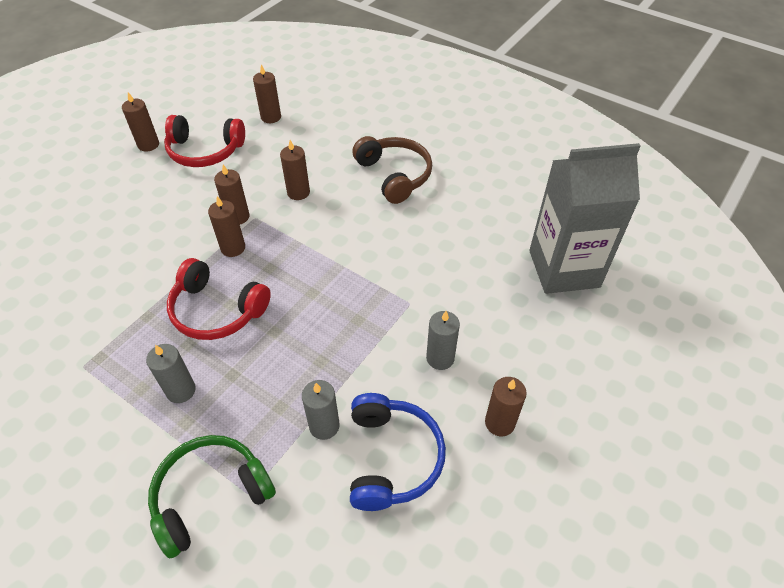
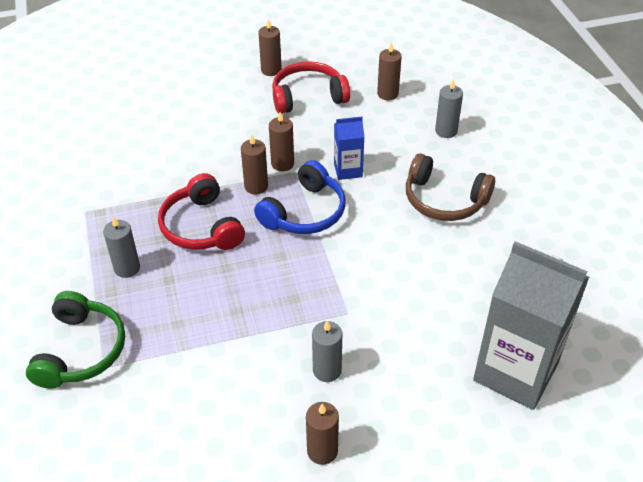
camera: 40 degrees right, 5 degrees down
green headphones [148,435,276,559] -> green headphones turned 90 degrees clockwise [26,291,125,389]
red headphones [164,115,245,167] -> red headphones turned 120 degrees clockwise [272,61,350,114]
brown candle [280,140,310,200] -> blue carton [334,117,364,180]
grey candle [302,380,340,440] -> grey candle moved to [435,79,463,138]
blue headphones [350,393,446,511] -> blue headphones moved to [254,160,346,234]
brown headphones [352,136,432,204] -> brown headphones turned 105 degrees clockwise [406,153,495,221]

